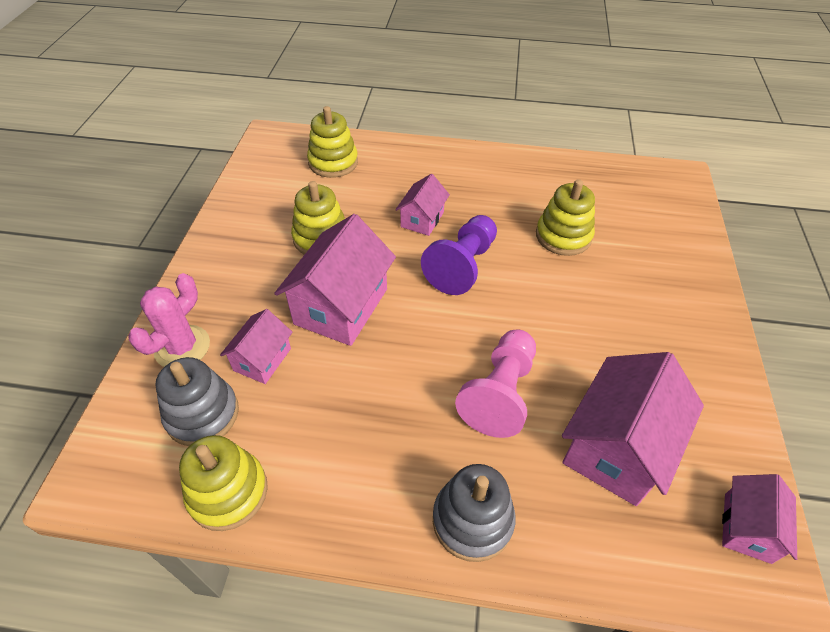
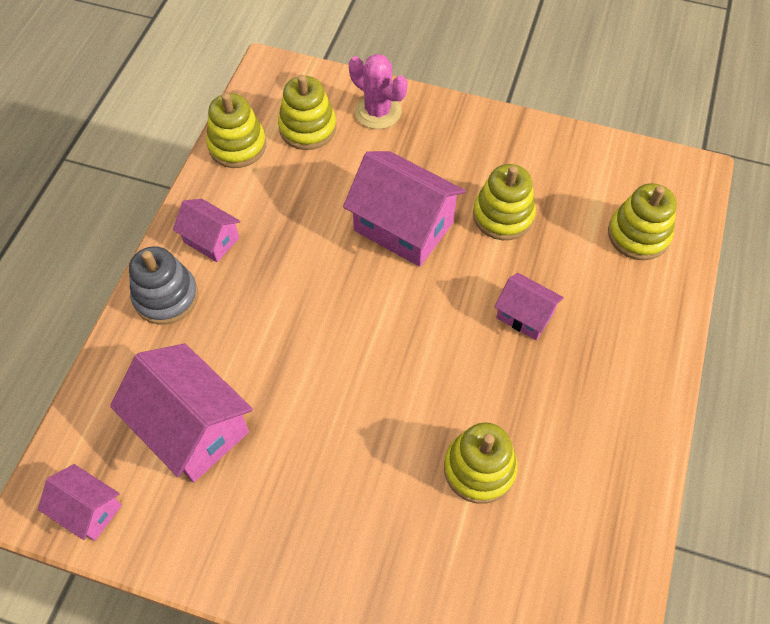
camera: 100 degrees right, 10 degrees up
grey stacking toy [155,357,239,446] -> yellow stacking toy [278,75,336,150]
pink house [220,309,293,384] -> pink house moved to [173,199,241,262]
purple pawn [421,215,497,295] -> none
pink pawn [455,330,536,438] -> none

